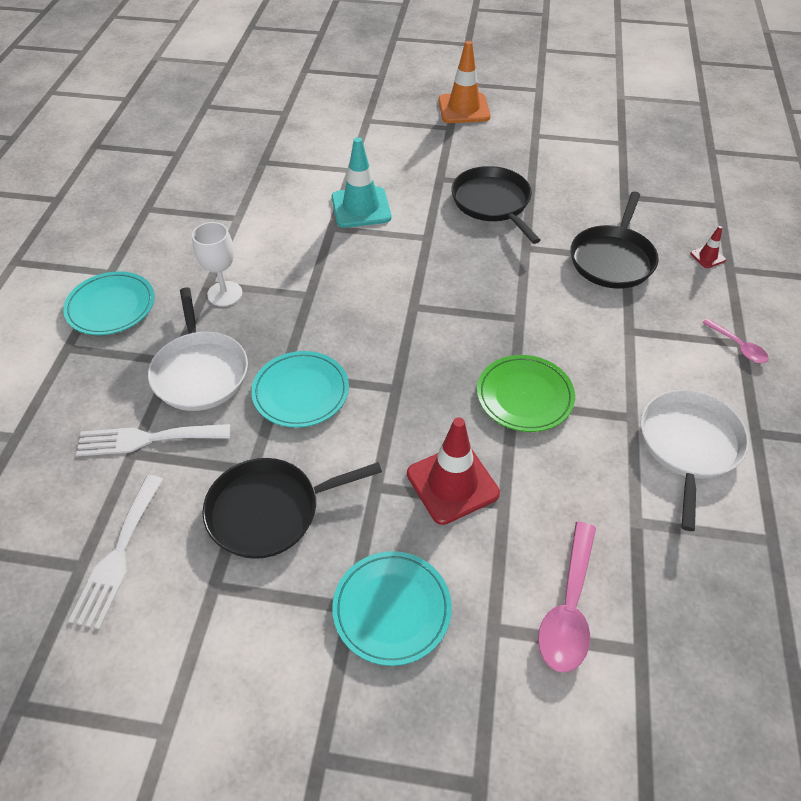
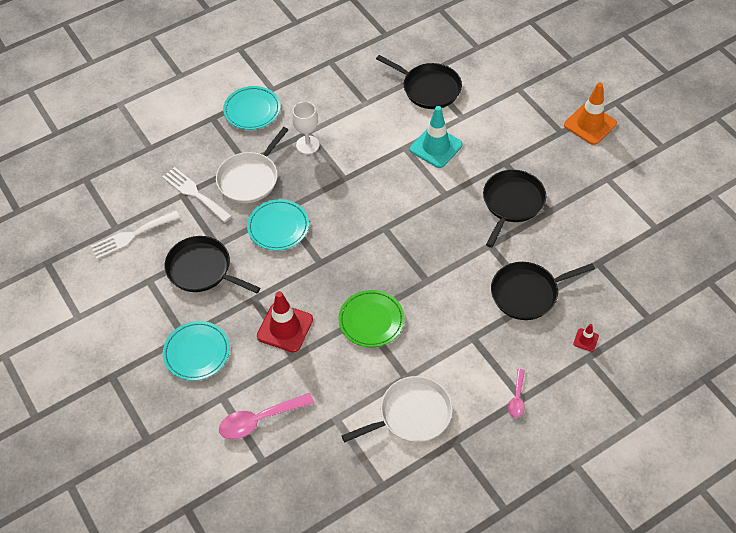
camera: 50 degrees right, 5 degrees up
none -> black pan [376,55,462,109]

